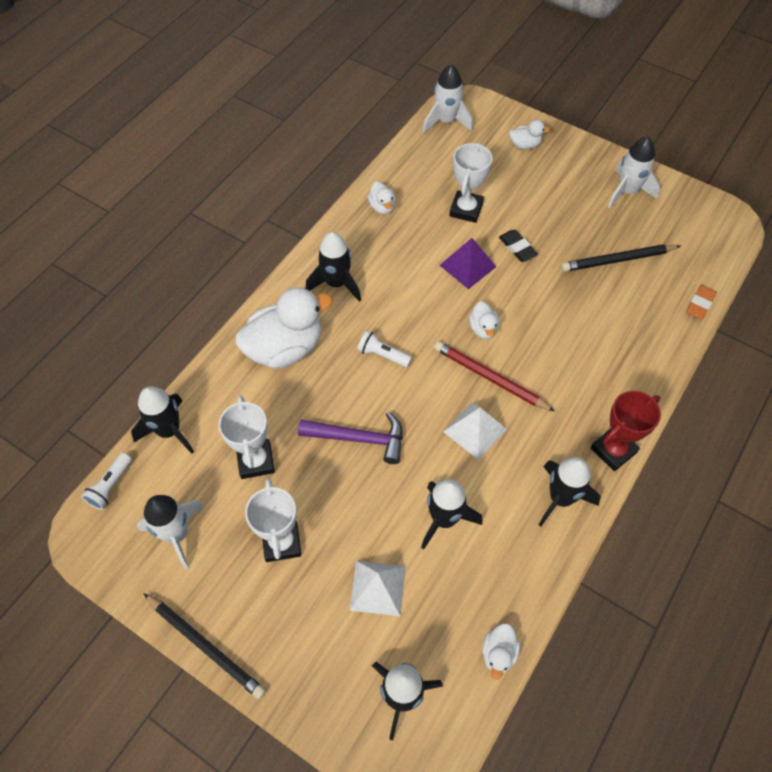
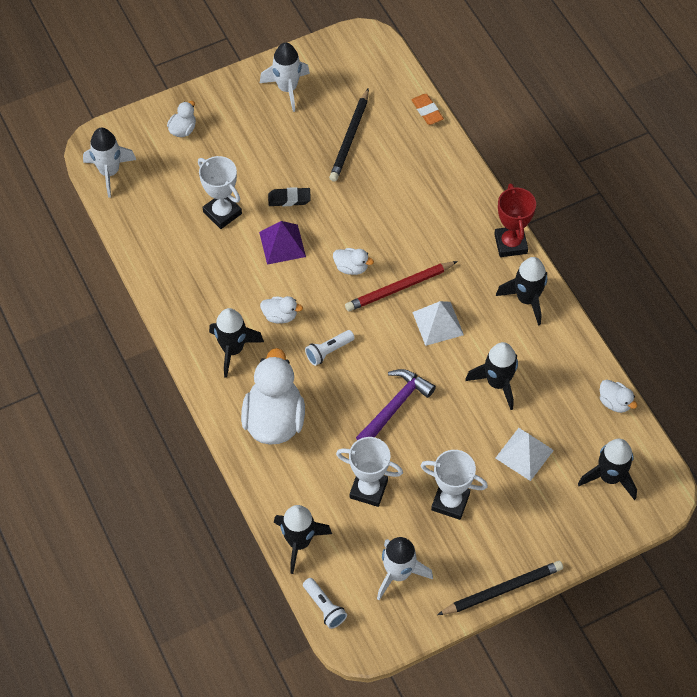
camera: 60 degrees left, 0 degrees up
white duck [368,181,396,214] -> white duck moved to [260,296,303,323]

